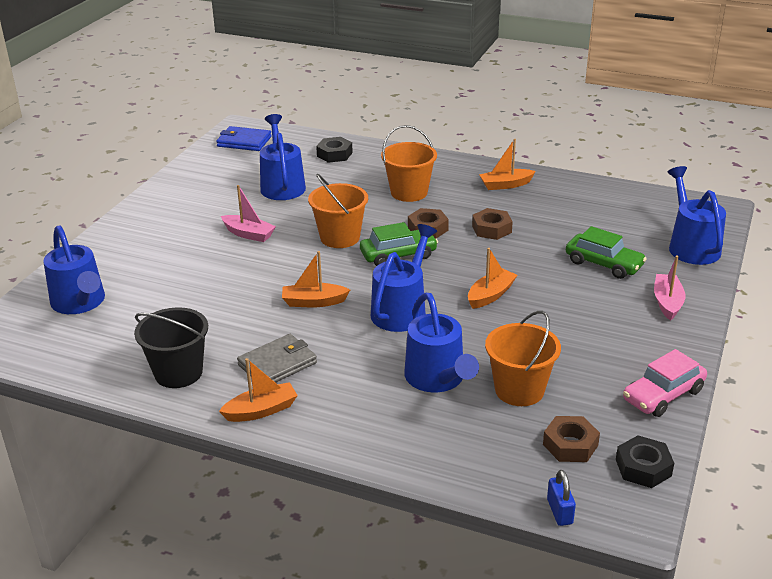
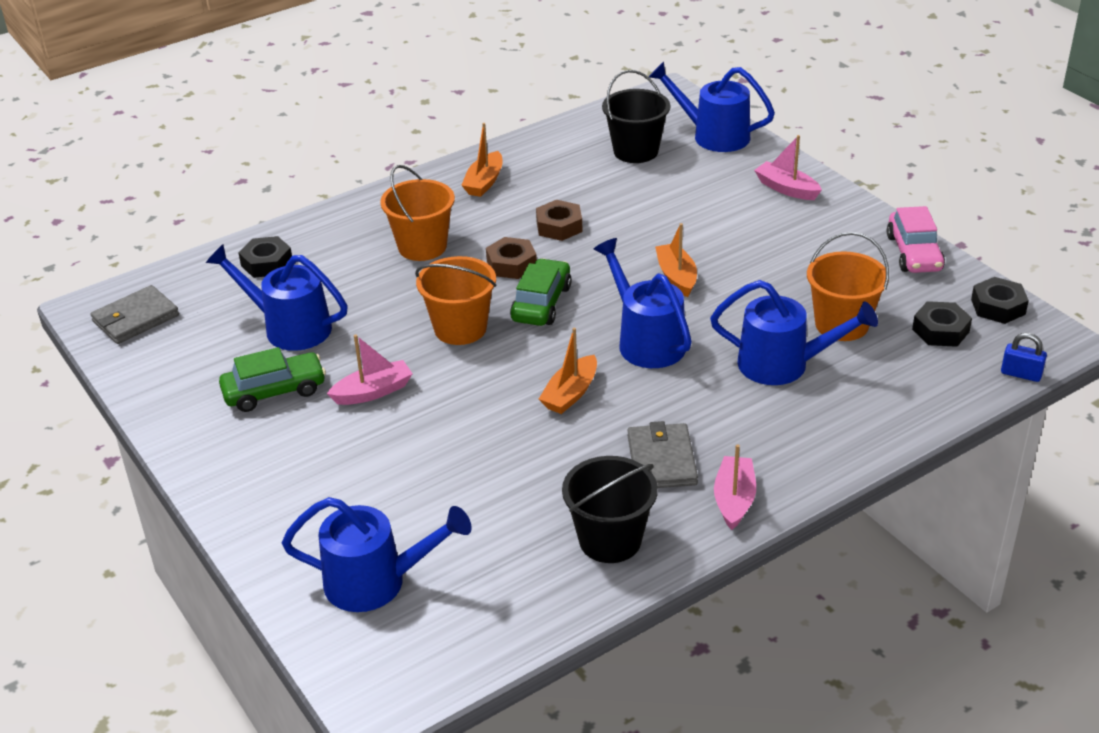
camera: 55 degrees left, 5 degrees up
blue wallet [216,126,272,151] -> grey wallet [90,285,179,344]
orange boat [219,358,298,422] -> pink boat [714,444,756,530]
brown nut [543,416,600,462] -> black nut [912,301,972,347]
green car [566,226,647,279] -> green car moved to [219,347,326,412]
none -> black bucket [602,70,670,163]

